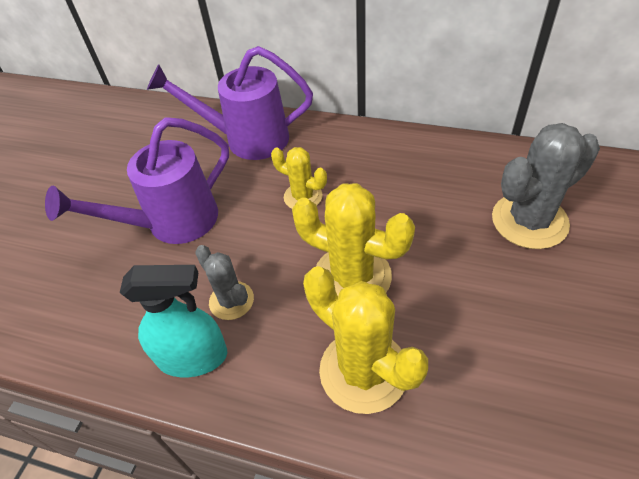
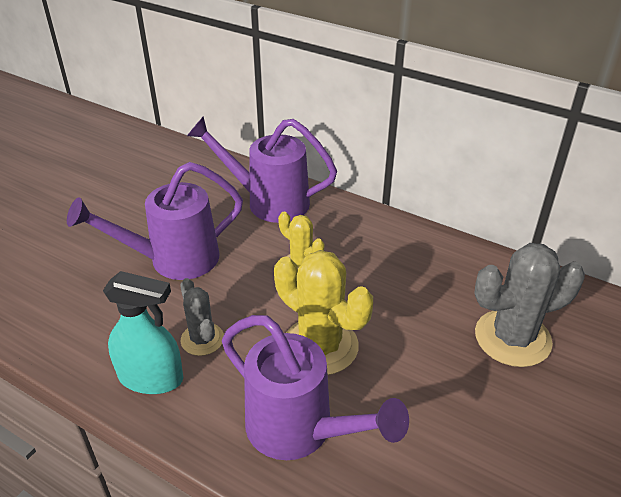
camera: 10 degrees right, 10 degrees down
yellow cactus [303,266,428,414] -> purple watering can [222,315,409,460]

